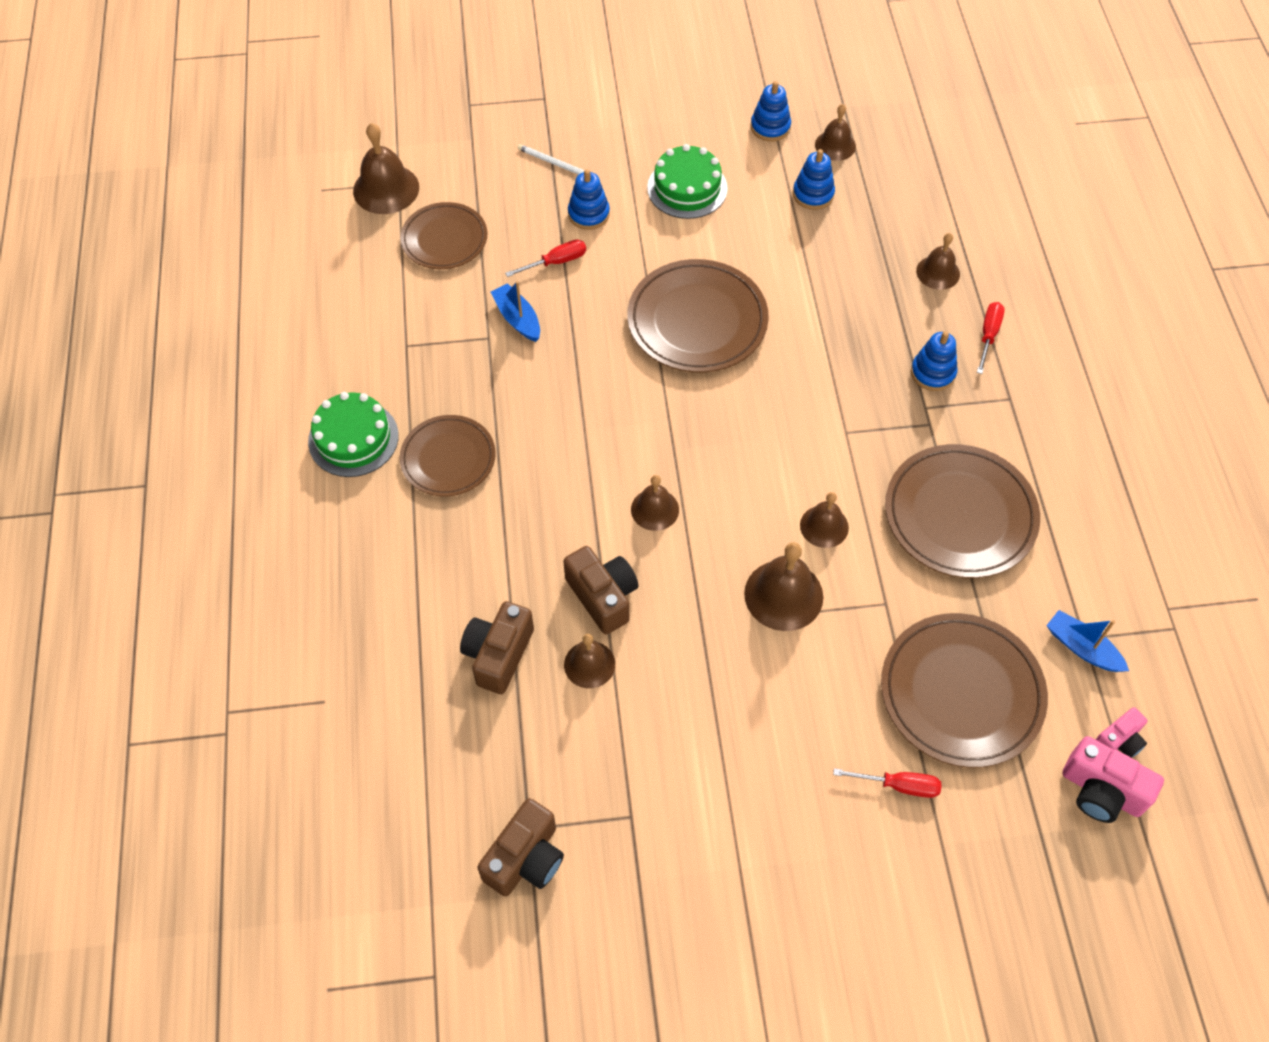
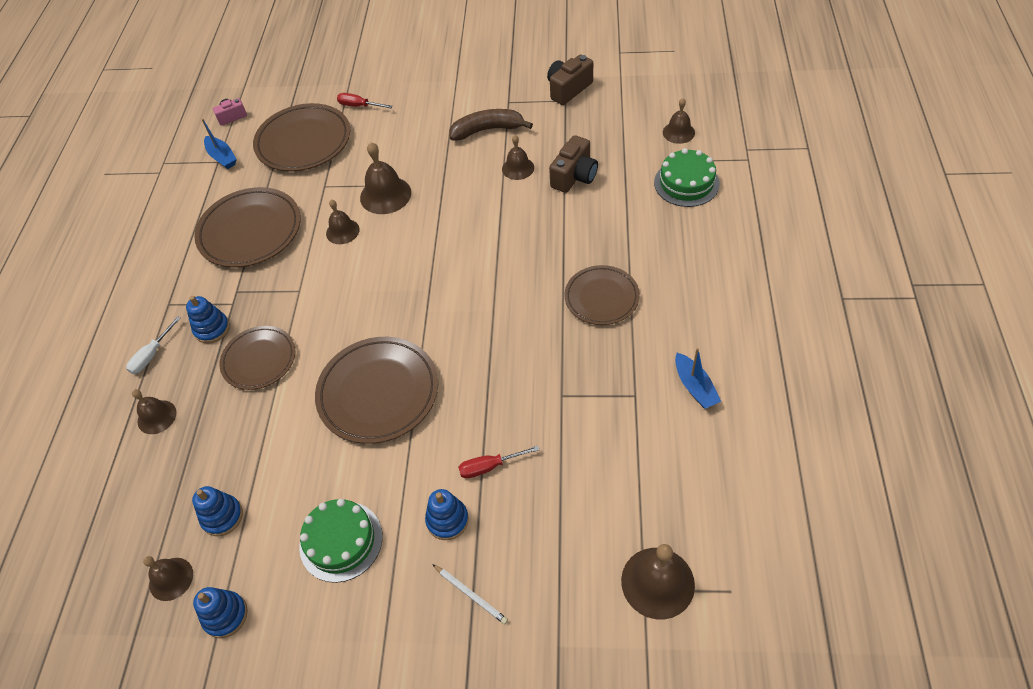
camera: 165 degrees left, 5 degrees down
green cake [308,392,399,477] -> green cake moved to [654,148,720,207]
brown plate [400,202,487,269] -> brown plate moved to [219,326,295,390]
blue boat [491,281,540,342] -> blue boat moved to [675,348,721,409]
brown camera [563,546,639,634] -> none
brown bell [631,475,679,531] -> brown bell moved to [663,98,695,144]
red screwdriver [977,302,1005,374] -> white screwdriver [126,316,181,374]
pink camera [1062,736,1164,823] -> none
none -> brown banana [449,109,533,140]

